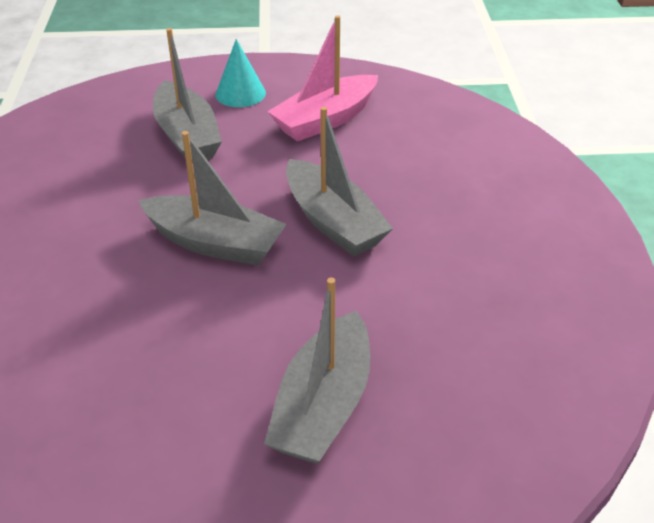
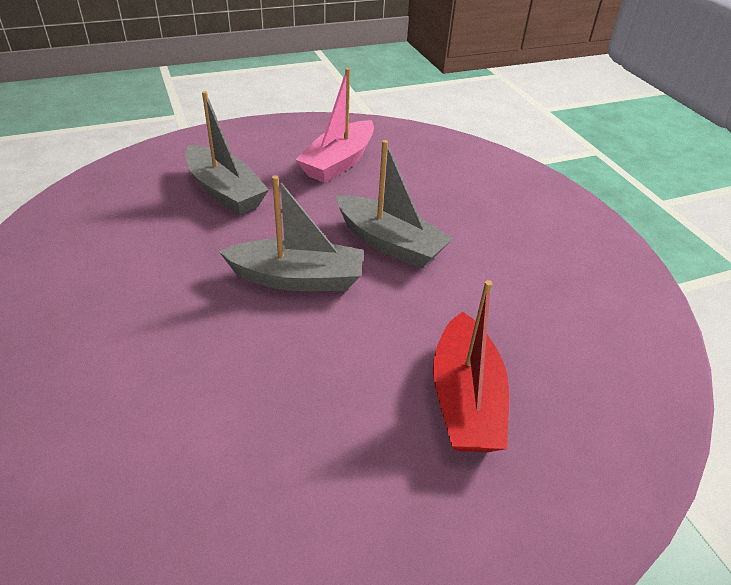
camera: 20 degrees left, 0 degrees up
turquoise cone [215,39,266,107] -> none
grey boat [264,277,370,464] -> red boat [433,280,509,452]

